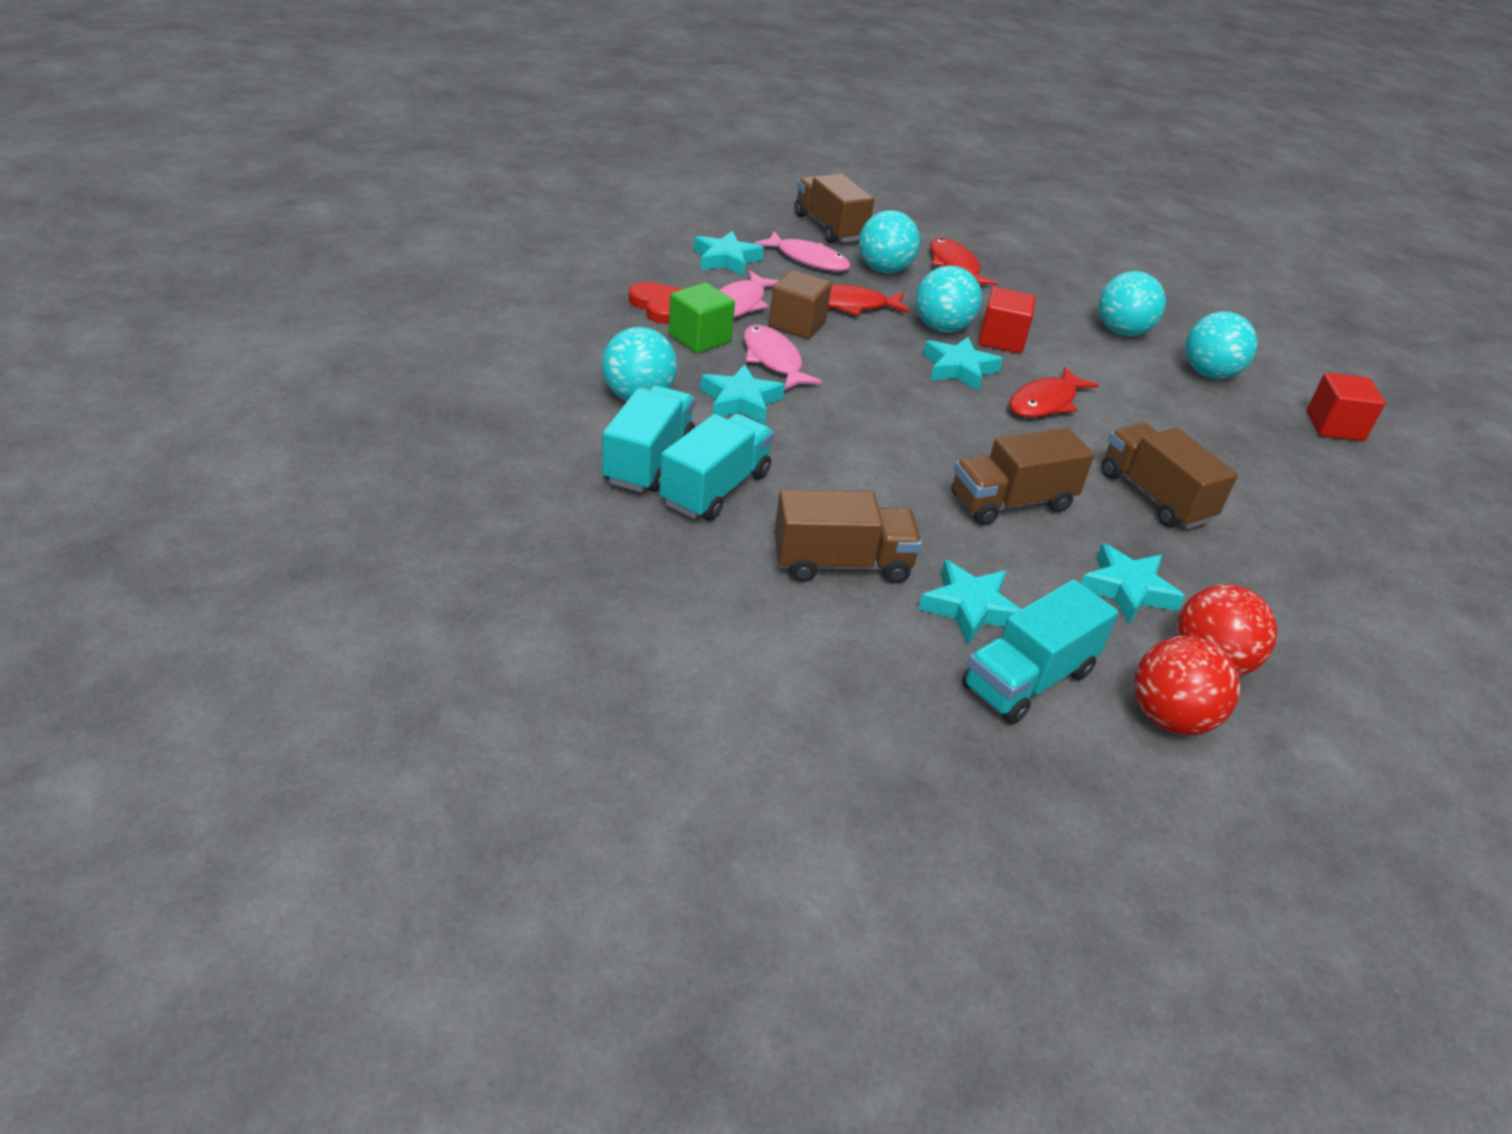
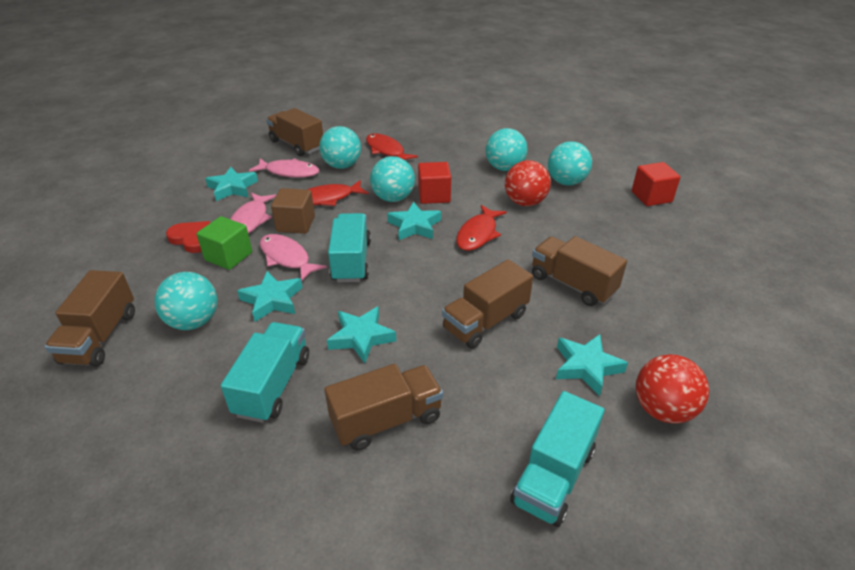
camera: 15 degrees left, 0 degrees up
turquoise truck [602,385,695,492] -> turquoise truck moved to [328,213,371,283]
turquoise star [918,560,1021,645] -> turquoise star moved to [327,306,396,363]
red ball [1134,636,1240,735] -> red ball moved to [505,160,551,206]
none -> brown truck [45,270,135,367]

